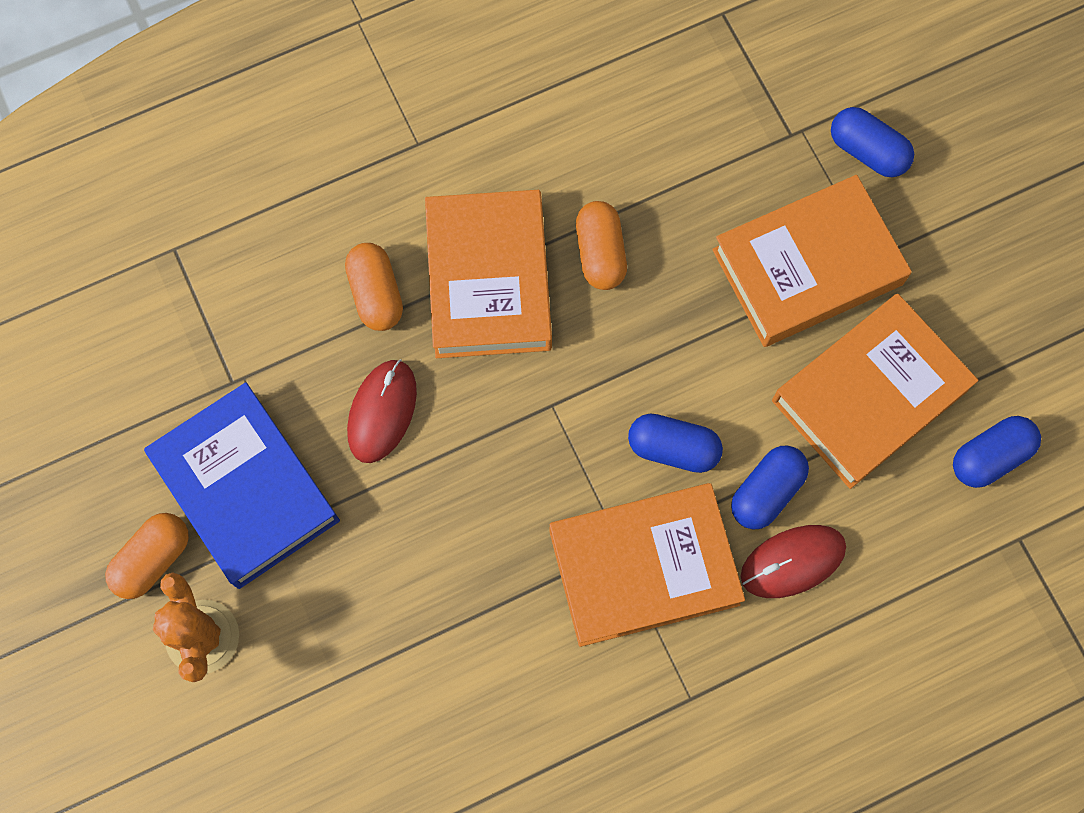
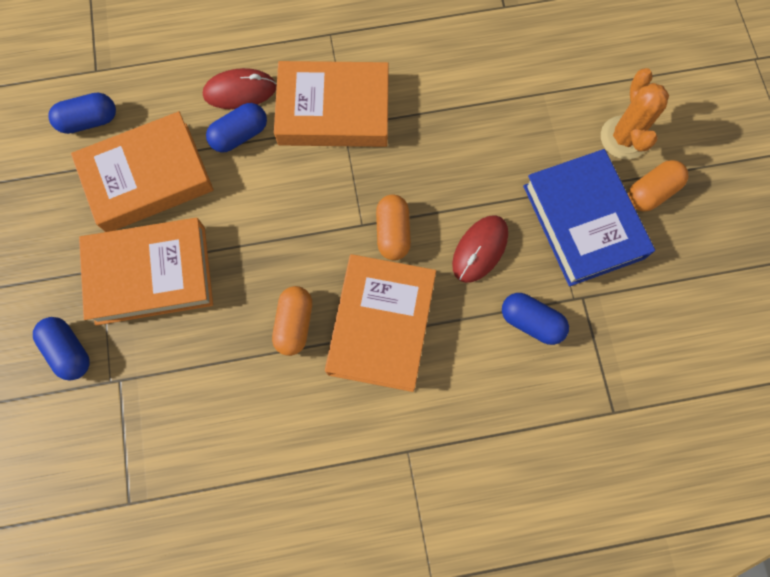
camera: 165 degrees left, 0 degrees up
orange capsule [345,243,403,331] -> orange capsule moved to [376,195,411,261]
blue capsule [628,414,723,473] -> blue capsule moved to [502,293,569,345]

